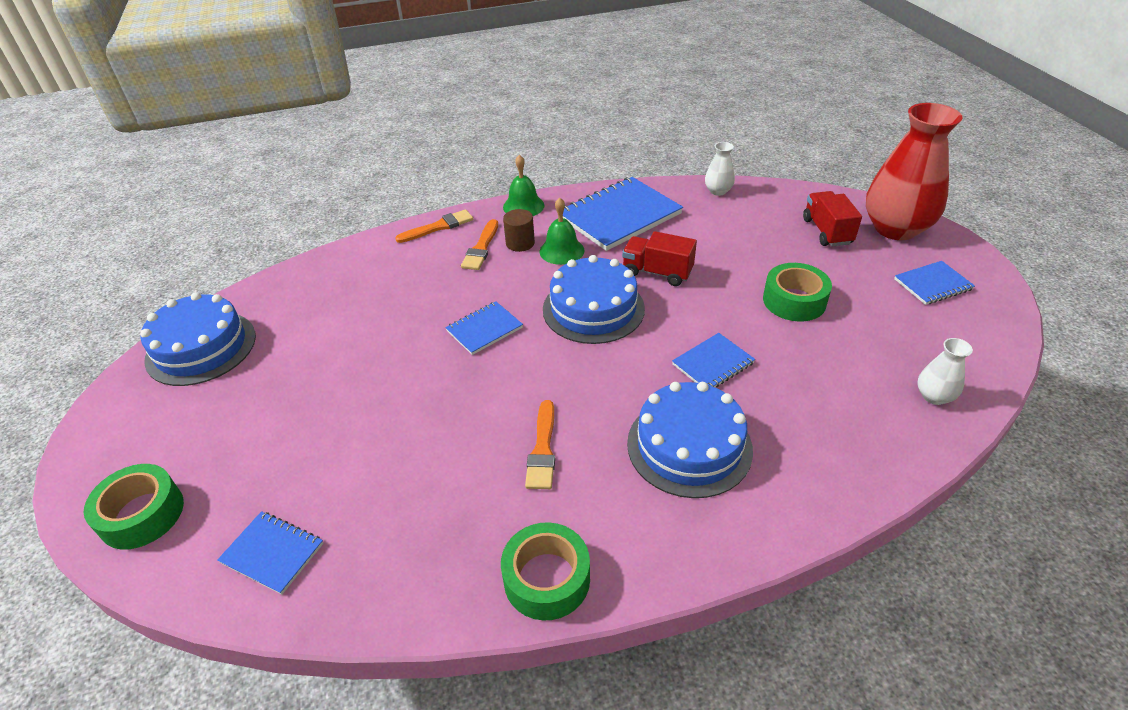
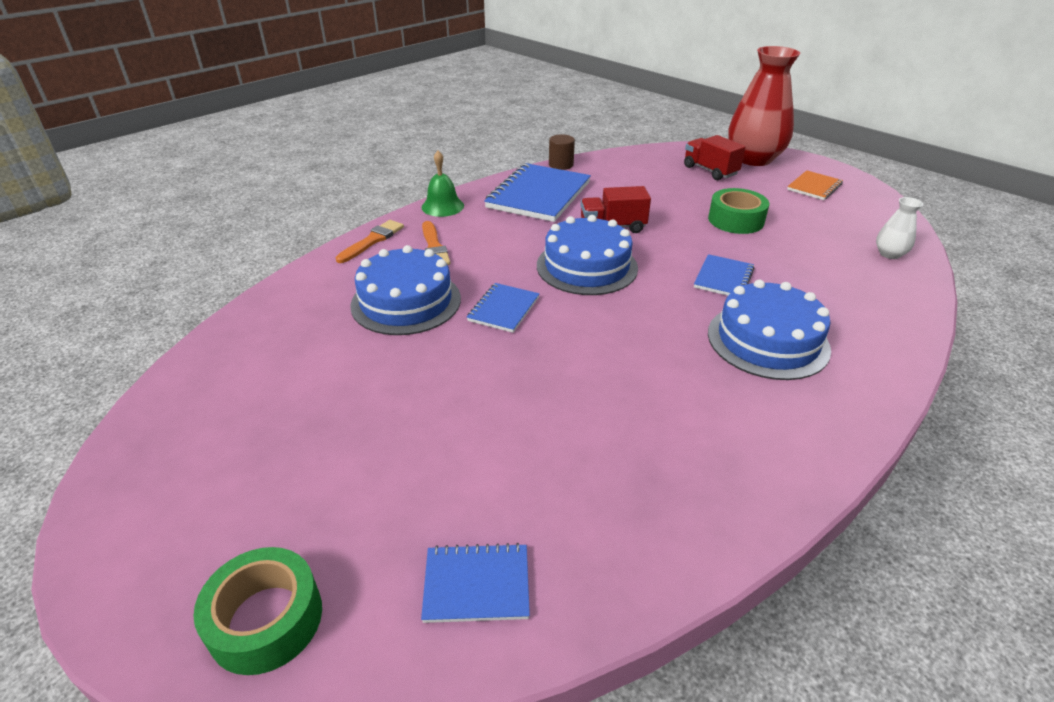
camera: 30 degrees left, 5 degrees down
blue cake [140,292,256,386] -> blue cake moved to [350,245,461,335]
green tape [501,522,590,620] -> none
brown cylinder [503,209,535,252] -> brown cylinder moved to [549,134,575,170]
orange brush [525,400,555,489] -> none
green bell [540,197,584,265] -> none
white vase [705,142,735,196] -> none
blue notebook [894,261,975,305] -> orange notebook [787,170,843,200]

